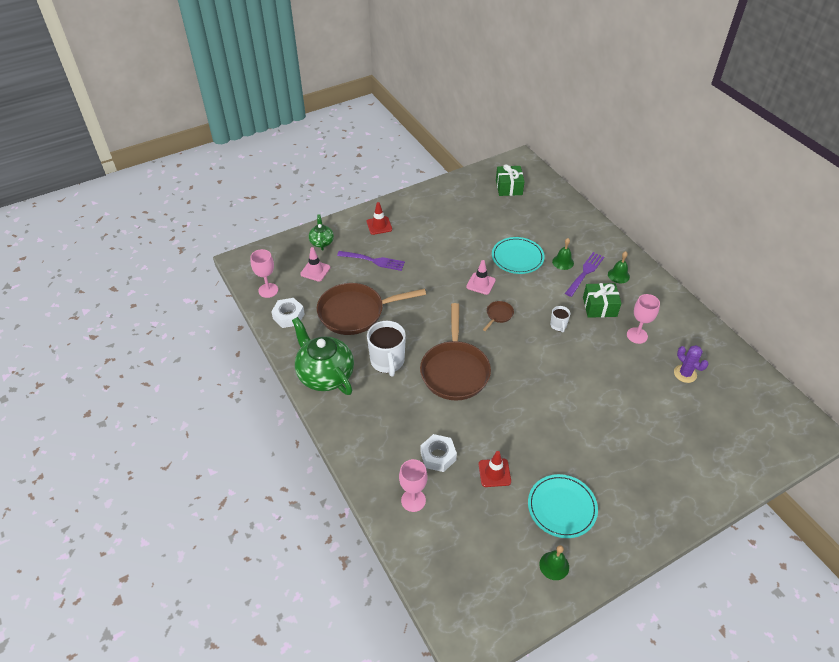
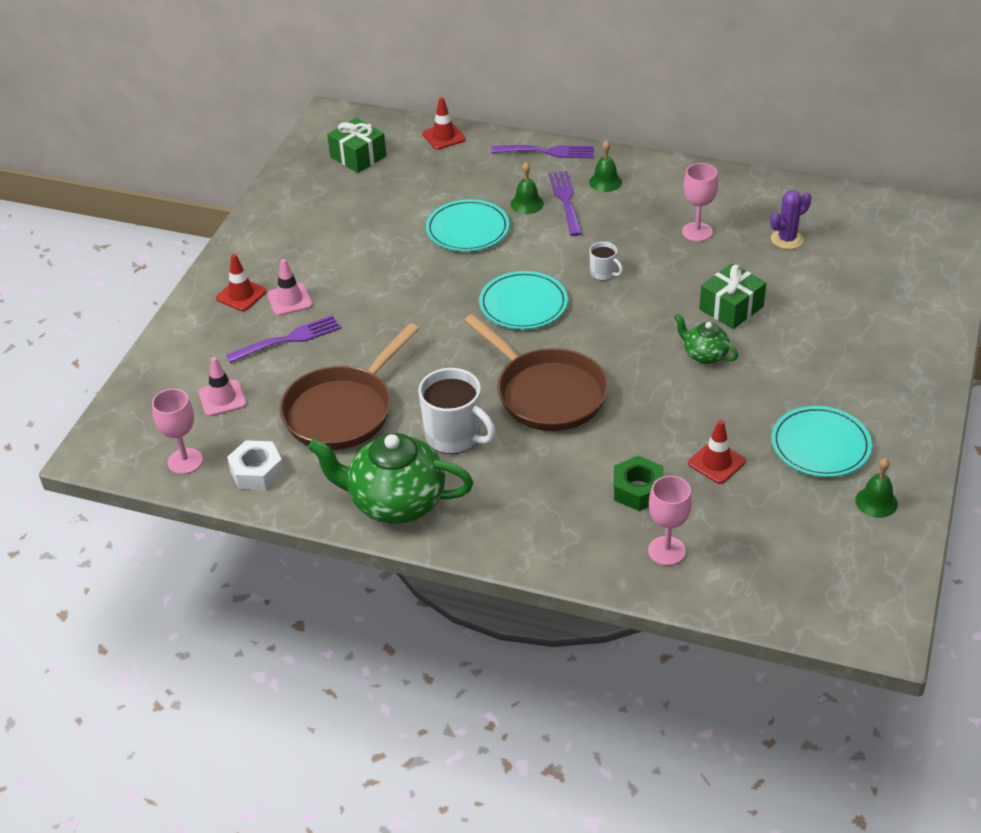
camera: 40 degrees left, 5 degrees down
green teapot [309,214,334,251] -> green teapot moved to [674,314,738,364]
white nut [421,434,457,472] -> green nut [614,456,664,511]
pink traffic cone [466,260,496,295] -> pink traffic cone moved to [267,259,312,316]
brown pan [483,301,514,331] -> turquoise plate [479,271,568,329]
green gift [583,283,621,318] -> green gift moved to [699,264,766,329]
purple cactus [674,345,708,383] -> purple cactus turned 45 degrees counterclockwise [771,190,811,249]
none -> red traffic cone [423,97,466,150]
none -> purple fork [491,145,594,158]

